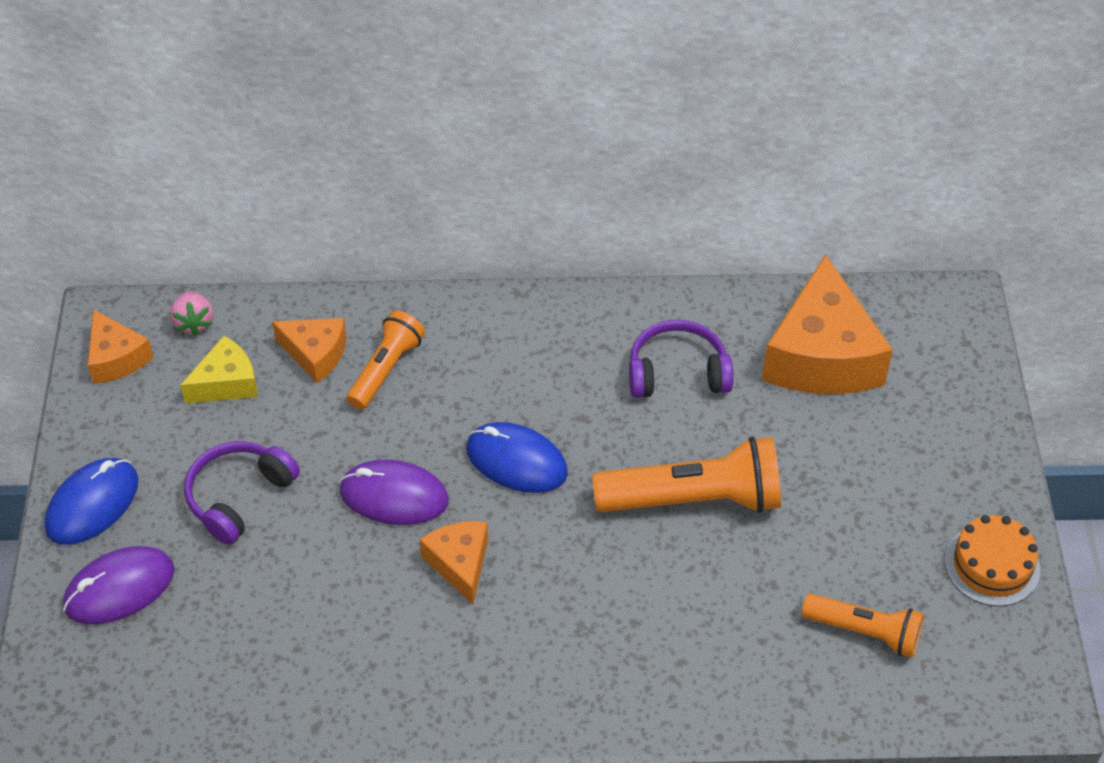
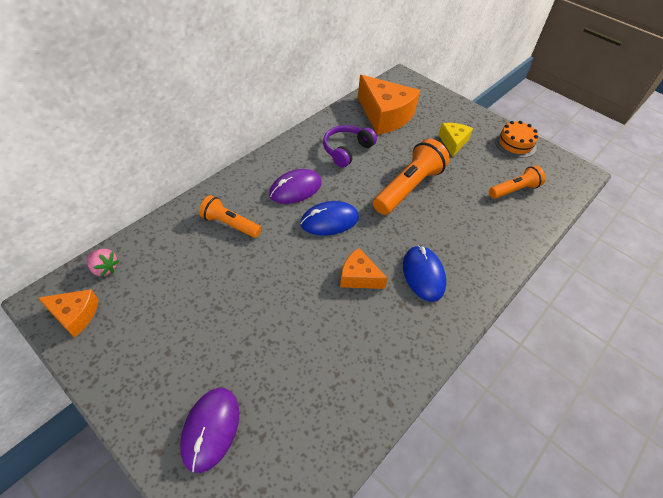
camera: 50 degrees left, 0 degrees up
blue mouse [44,458,139,545] -> blue mouse moved to [403,245,446,302]
yellow cheese [180,336,258,403] -> yellow cheese moved to [438,123,473,157]
purple headphones [184,441,300,545] -> none
orange cheese [272,318,347,383] -> none
purple mouse [339,459,449,525] -> purple mouse moved to [269,169,322,204]
orange flashlight [346,311,425,410] -> orange flashlight turned 45 degrees counterclockwise [199,195,261,238]

